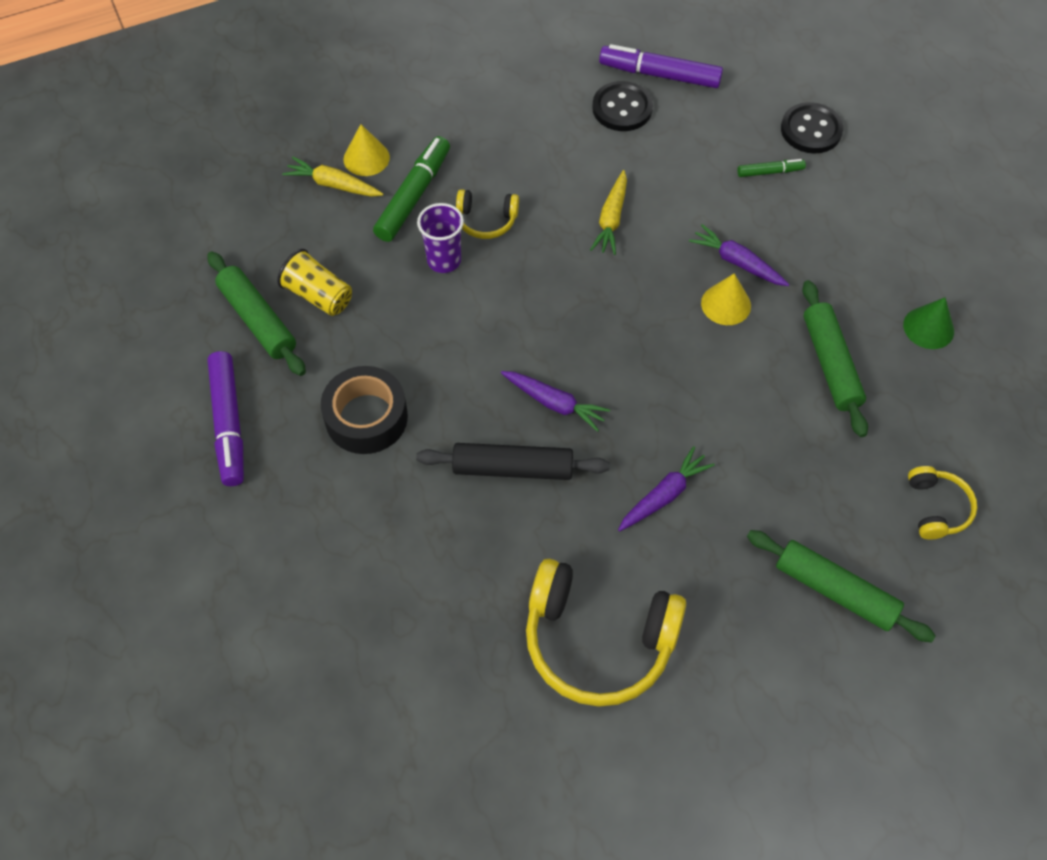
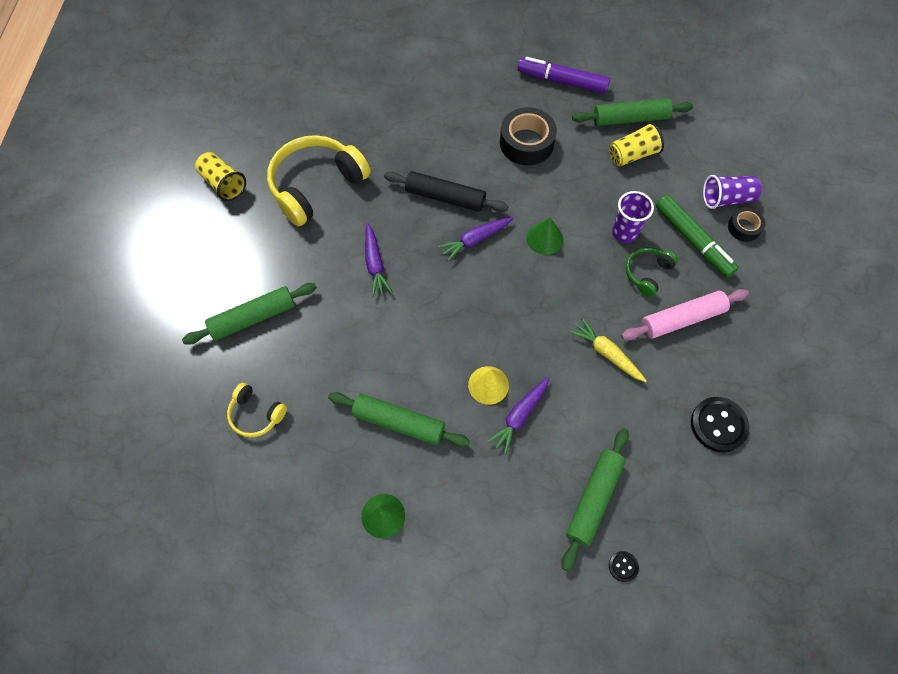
camera: 120 degrees right, 5 degrees up
yellow carrot [282,157,383,197] -> purple cup [703,175,762,209]
yellow cone [343,124,390,176] -> black tape [728,207,765,242]
black rolling pin [416,443,610,480] -> black rolling pin turned 75 degrees clockwise [384,171,508,212]
yellow headphones [456,189,519,239] -> green headphones [625,247,678,297]
purple marker [599,44,723,88] -> none
purple carrot [689,224,789,286] -> purple carrot turned 150 degrees clockwise [487,377,549,455]
green marker [737,159,806,177] -> green rolling pin [562,428,629,571]
black button [781,102,844,154] -> black button [609,551,639,582], size x0.49
none -> yellow cup [195,152,246,201]
none -> green cone [526,217,563,255]
none -> pink rolling pin [621,289,749,340]

